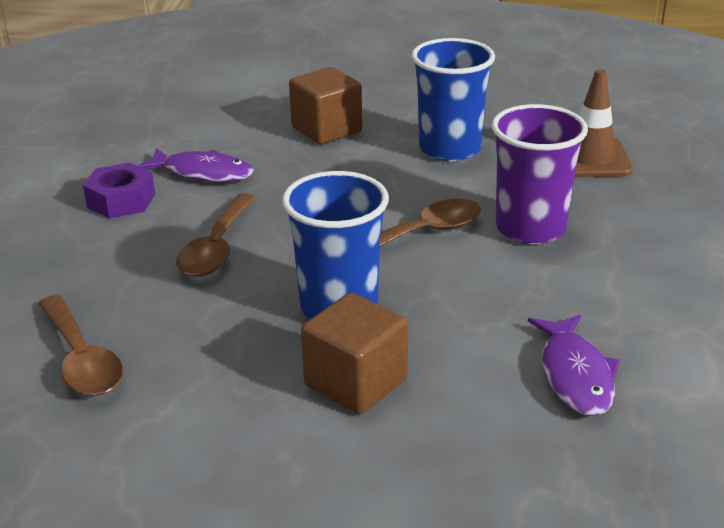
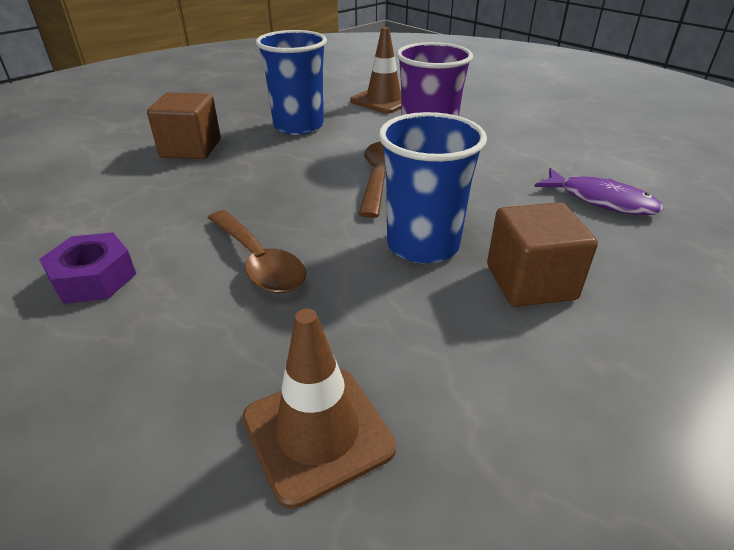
camera: 50 degrees left, 5 degrees up
brown spoon [38,295,123,396] -> brown traffic cone [242,309,396,509]
purple fish [137,148,254,182] -> none

